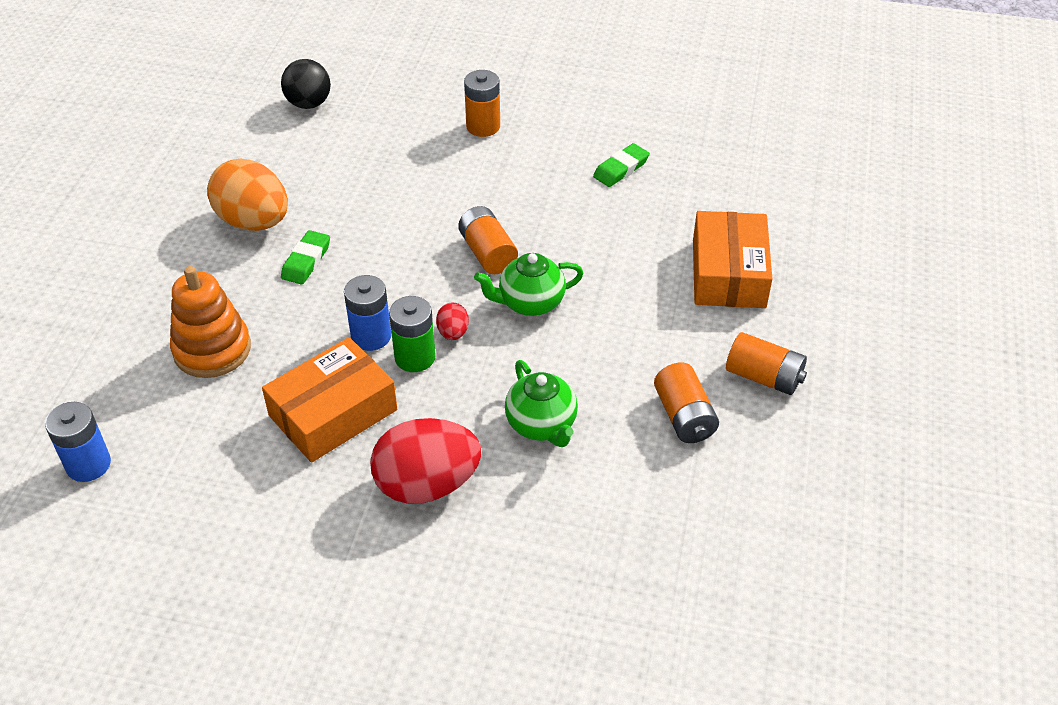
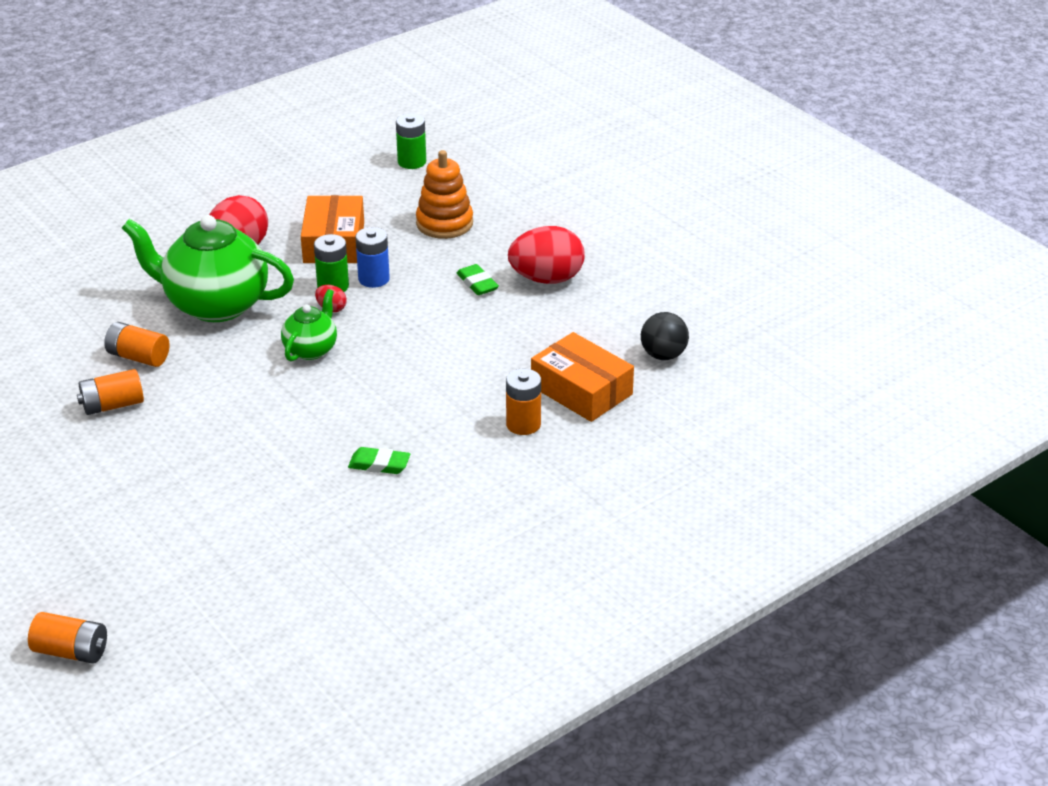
camera: 130 degrees right, 10 degrees down
blue battery [45,402,111,482] -> green battery [396,113,426,169]
orange egg [207,159,288,231] -> red egg [508,226,585,284]
orange battery [458,206,518,274] -> orange battery moved to [28,612,107,663]
green teapot [505,360,578,447] -> green teapot [122,215,294,322], size x1.96
green eraser [593,143,650,187] -> green eraser turned 75 degrees counterclockwise [348,447,410,474]
orange box [693,211,772,308] -> orange box moved to [531,332,634,422]

